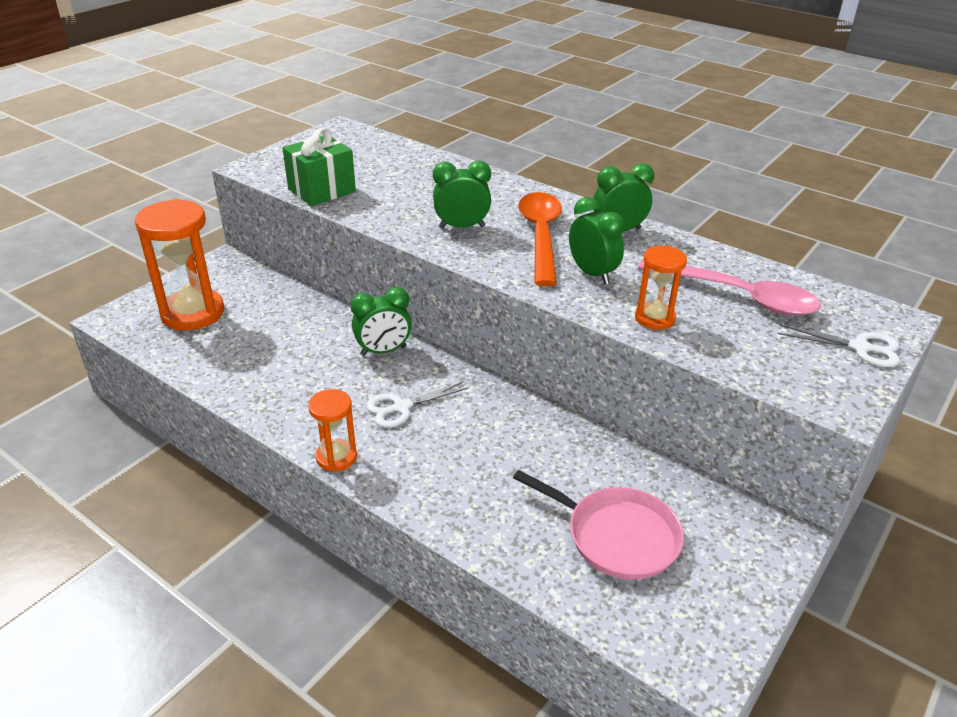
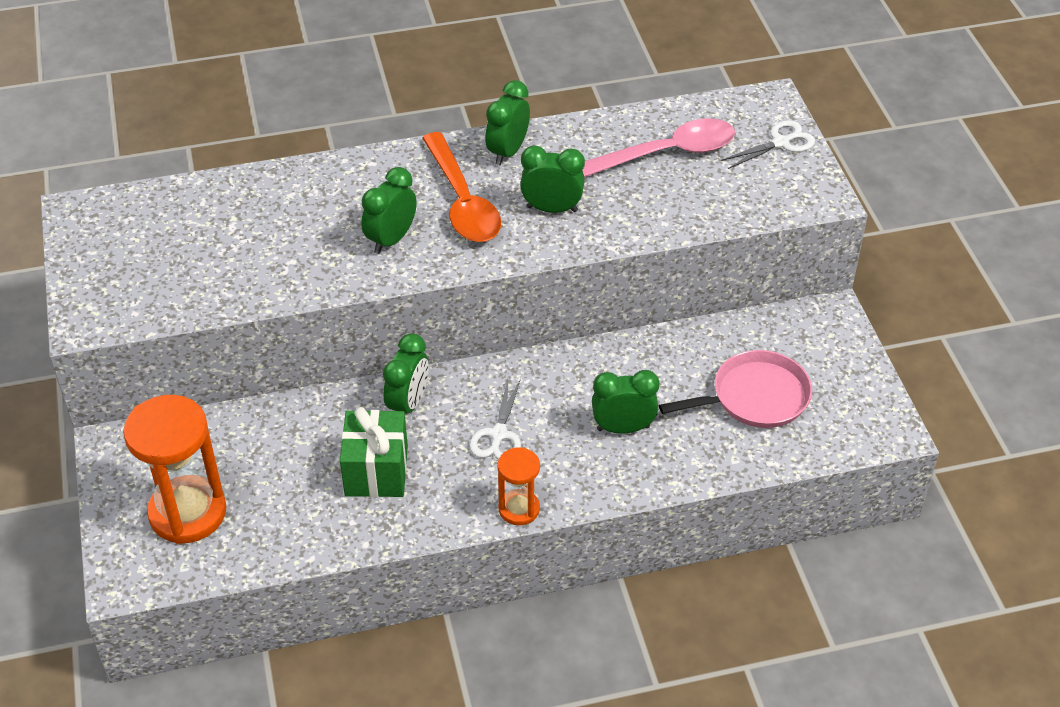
camera: 50 degrees left, 10 degrees up
green gift [282,128,356,206] -> green gift moved to [340,407,408,497]
orange spoon [518,192,562,286] -> orange spoon turned 150 degrees counterclockwise [422,132,501,242]
orange hourglass [635,246,687,330] -> none
none -> green clock [592,370,659,434]

